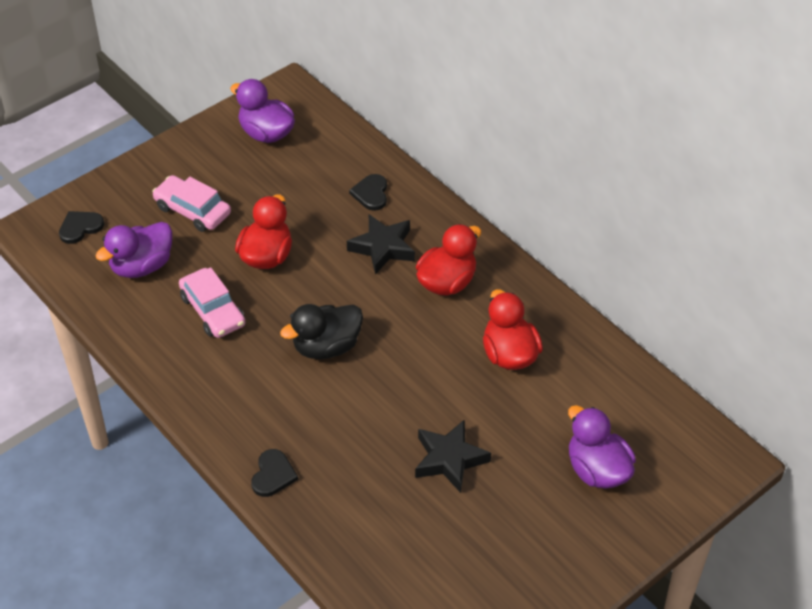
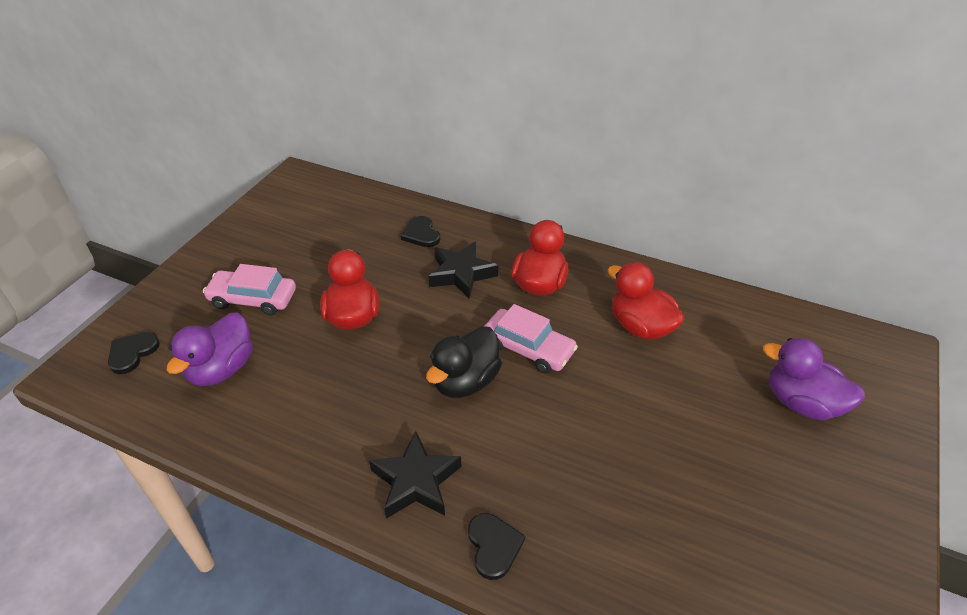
camera: 25 degrees left, 5 degrees down
pink car [179,267,245,338] -> pink car moved to [485,304,578,374]
purple duck [230,79,295,143] -> none
black star [415,419,491,493] -> black star moved to [369,431,461,519]

